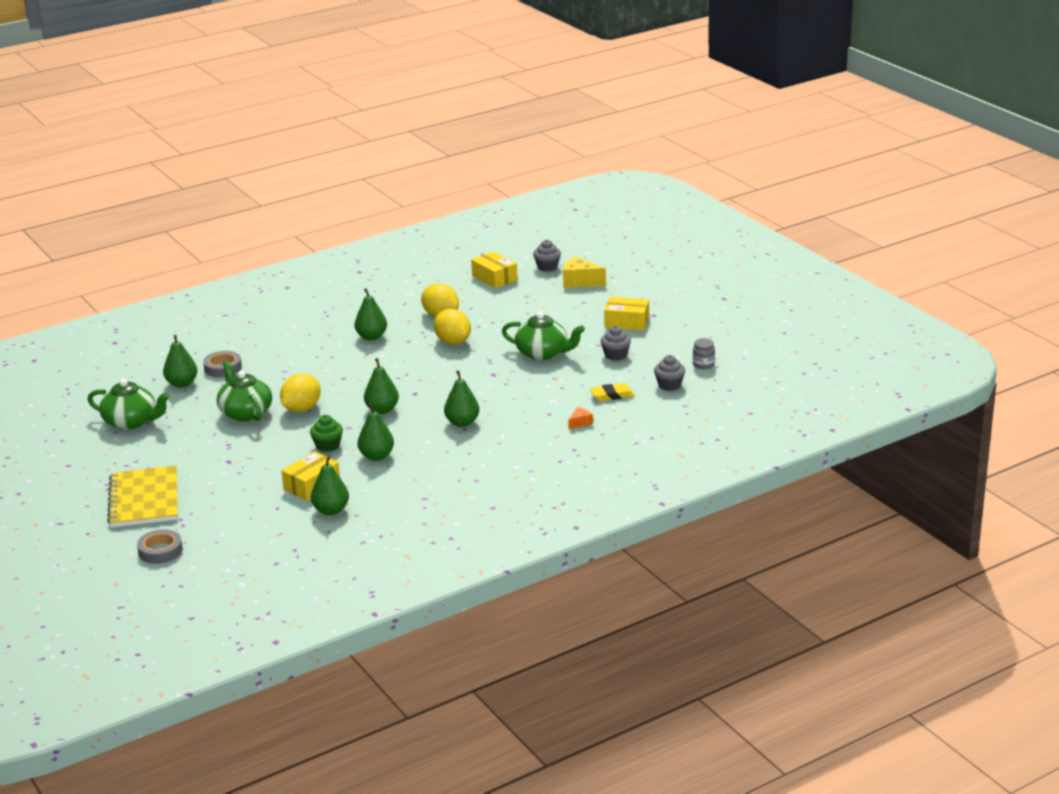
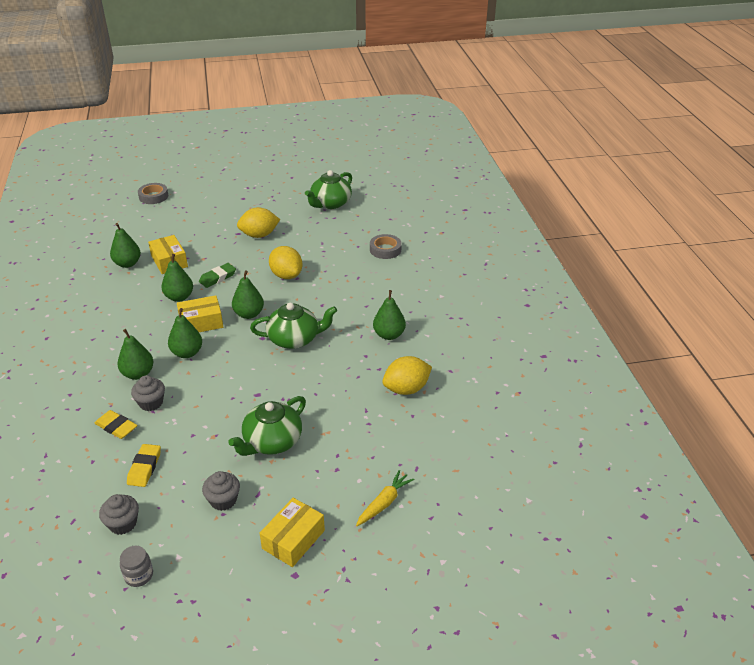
camera: 110 degrees right, 10 degrees up
yellow notebook [107,465,178,527] -> none
green pear [163,335,197,388] -> green pear moved to [117,329,154,380]
green teapot [217,361,272,421] -> green teapot moved to [250,303,337,349]
green cupcake [310,415,343,452] -> green eraser [199,263,236,288]
yellow lemon [434,309,471,345] -> yellow lemon moved to [237,207,280,238]
yellow box [471,251,518,289] -> yellow box moved to [177,295,223,332]
grey cupcake [533,240,561,272] -> grey cupcake moved to [131,375,165,411]
yellow cheese [563,256,606,288] -> none
orange cheese [568,407,593,429] -> yellow eraser [94,410,137,439]
none -> yellow carrot [356,470,414,526]

